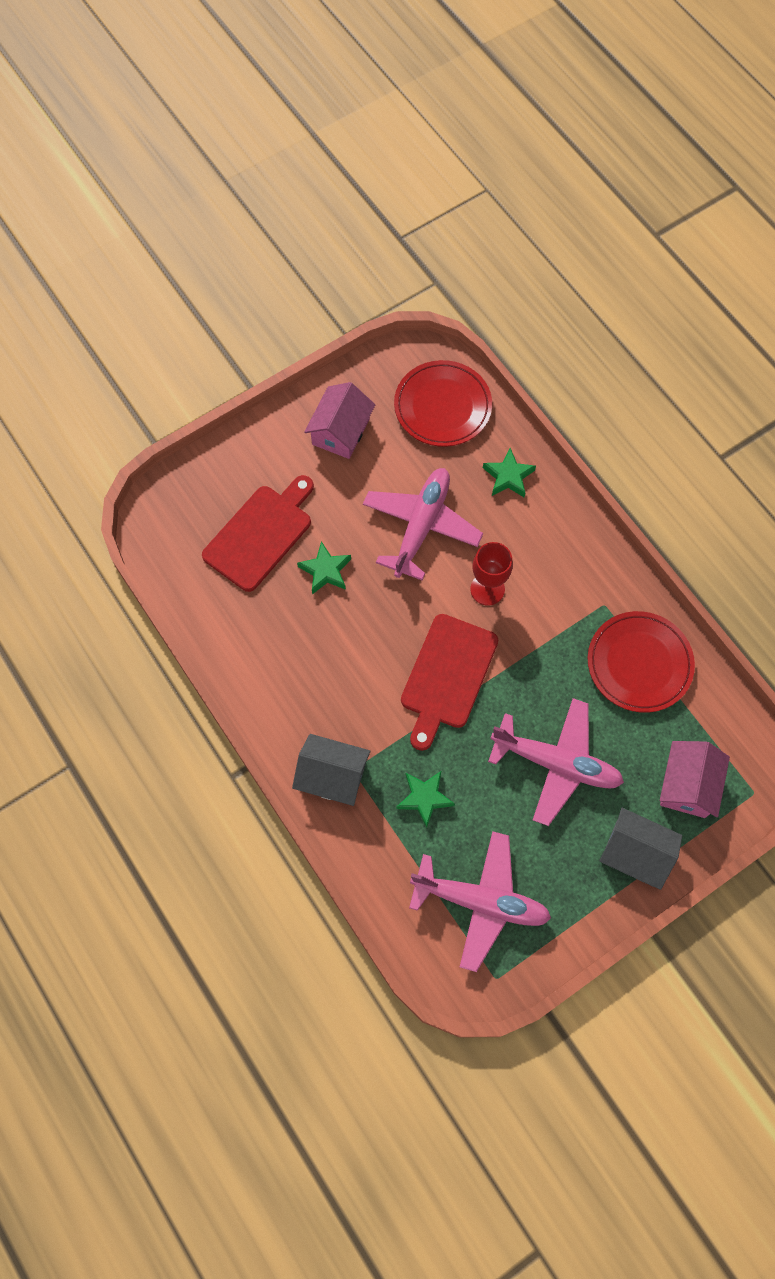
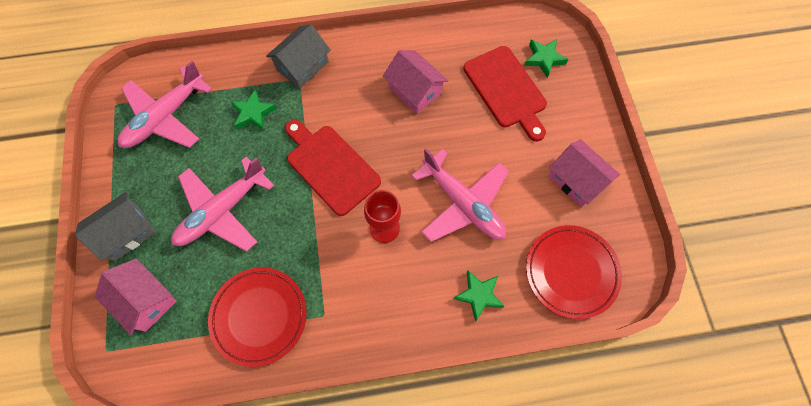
camera: 115 degrees right, 0 degrees up
green star [297,541,351,594] -> green star moved to [524,39,569,77]
none -> pink house [383,50,448,114]

